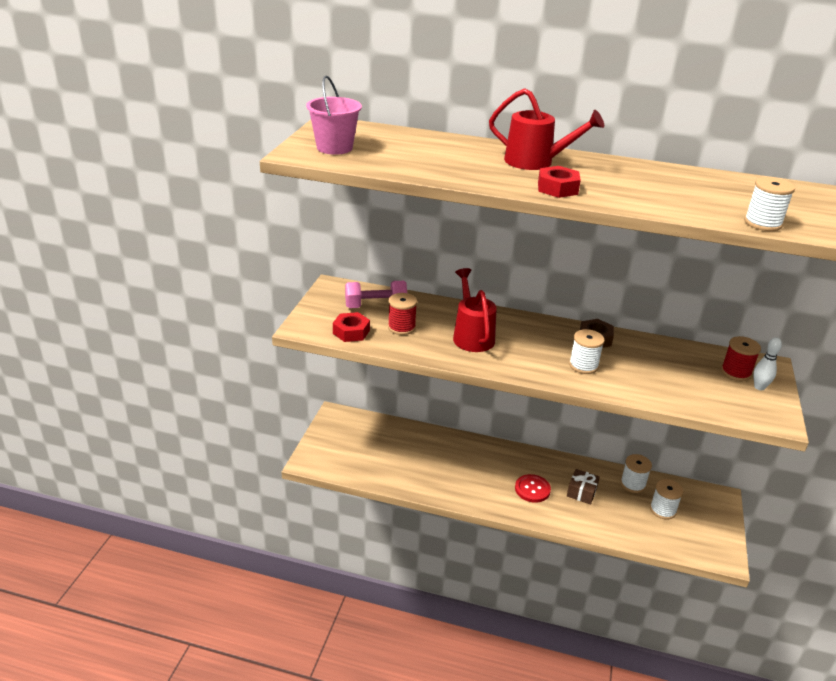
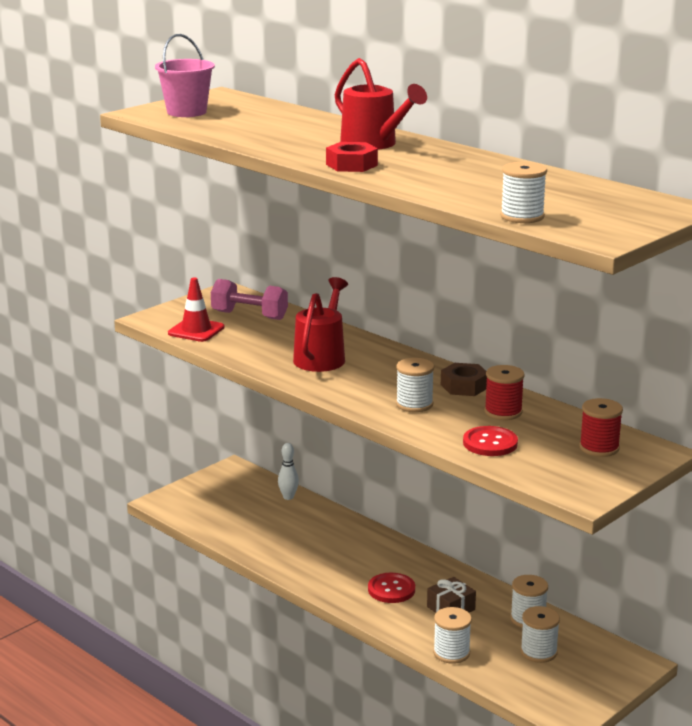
camera: 30 degrees right, 10 degrees down
red nut [333,312,370,342] -> red traffic cone [168,277,225,342]
red spool [388,293,417,335] -> red spool moved to [484,365,525,420]
white bowling pin [753,337,782,390] -> white bowling pin moved to [278,443,299,500]
none -> white spool [433,607,472,664]
none -> red button [463,426,518,456]

